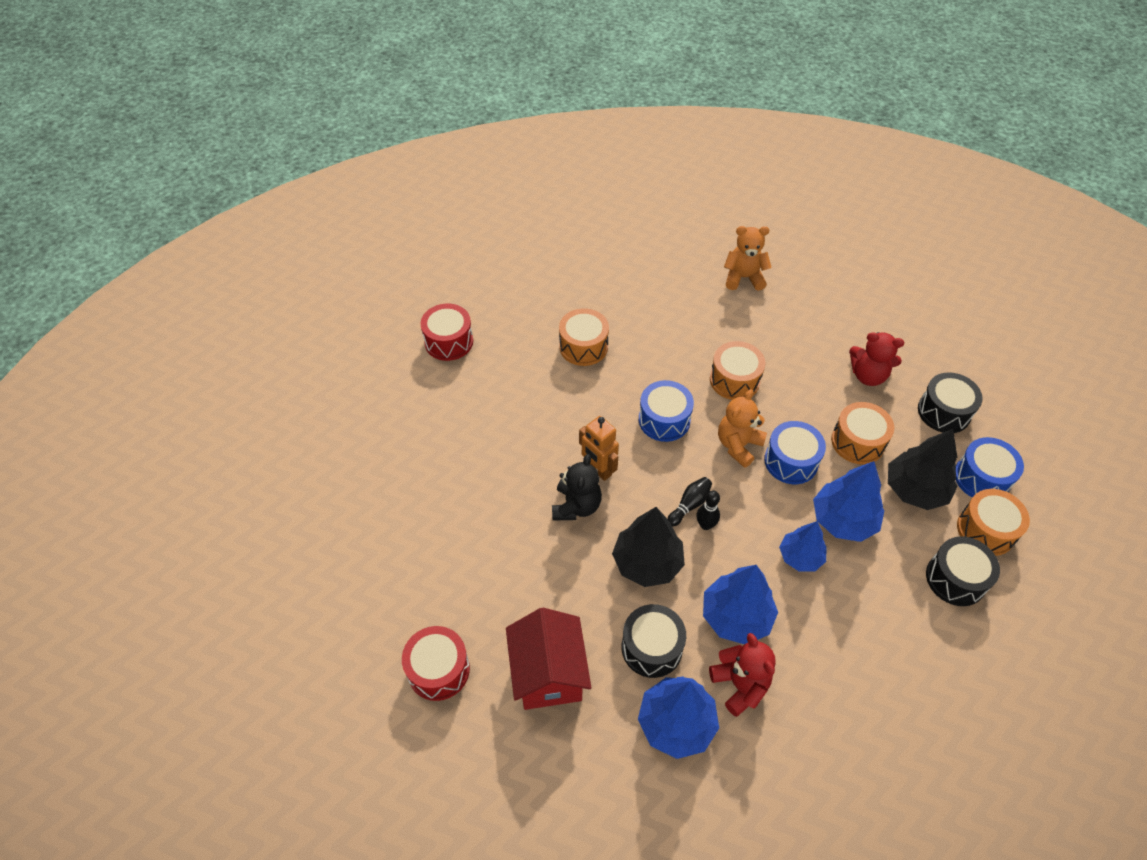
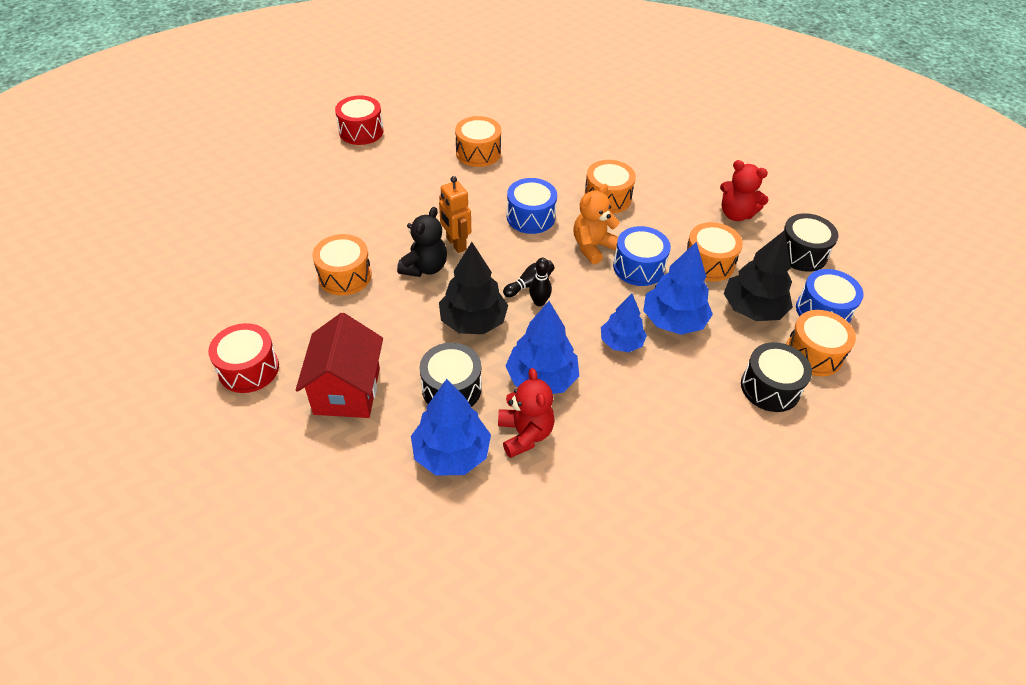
camera: 10 degrees right, 5 degrees down
orange teddy bear [724,226,772,291] -> none
none -> orange drum [312,234,372,296]

